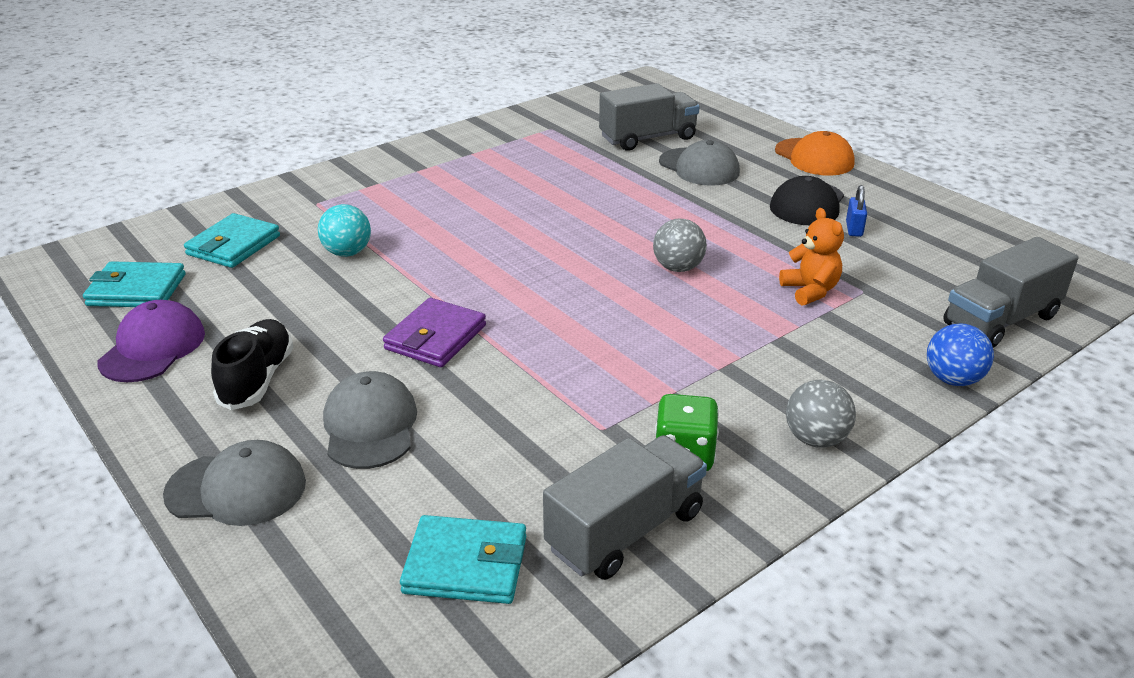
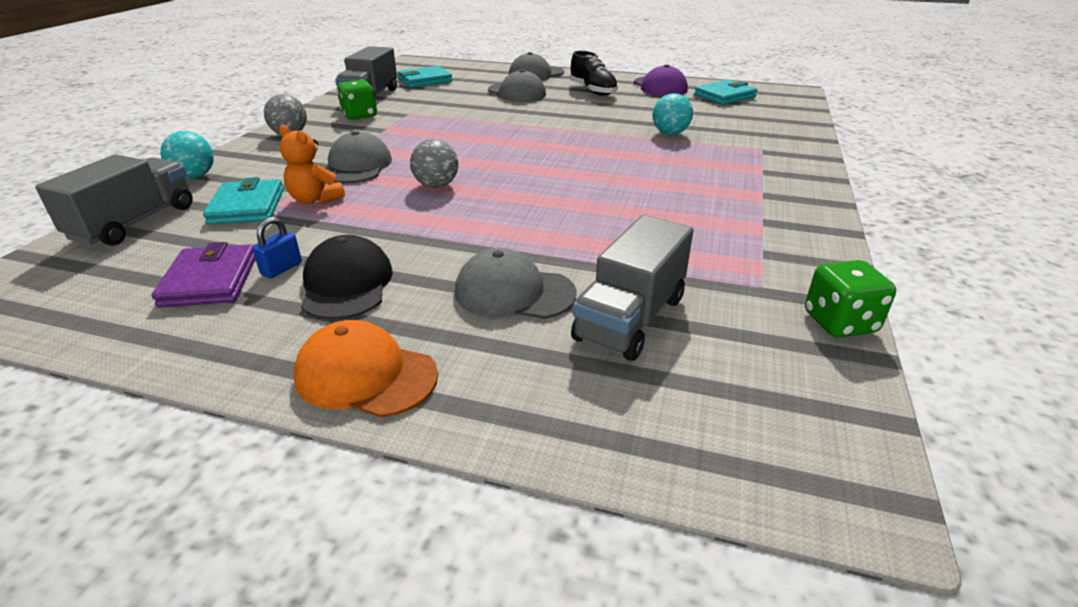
camera: 145 degrees right, 0 degrees up
turquoise wallet [184,213,280,268] -> turquoise wallet moved to [203,177,284,225]
purple wallet [383,298,486,367] -> purple wallet moved to [152,242,255,307]
blue padlock [846,185,867,237] -> blue padlock turned 60 degrees clockwise [252,217,302,278]
blue ball [927,323,994,386] -> turquoise ball [160,131,214,179]
none -> grey cap [327,131,392,183]
none -> green dice [805,260,896,338]

